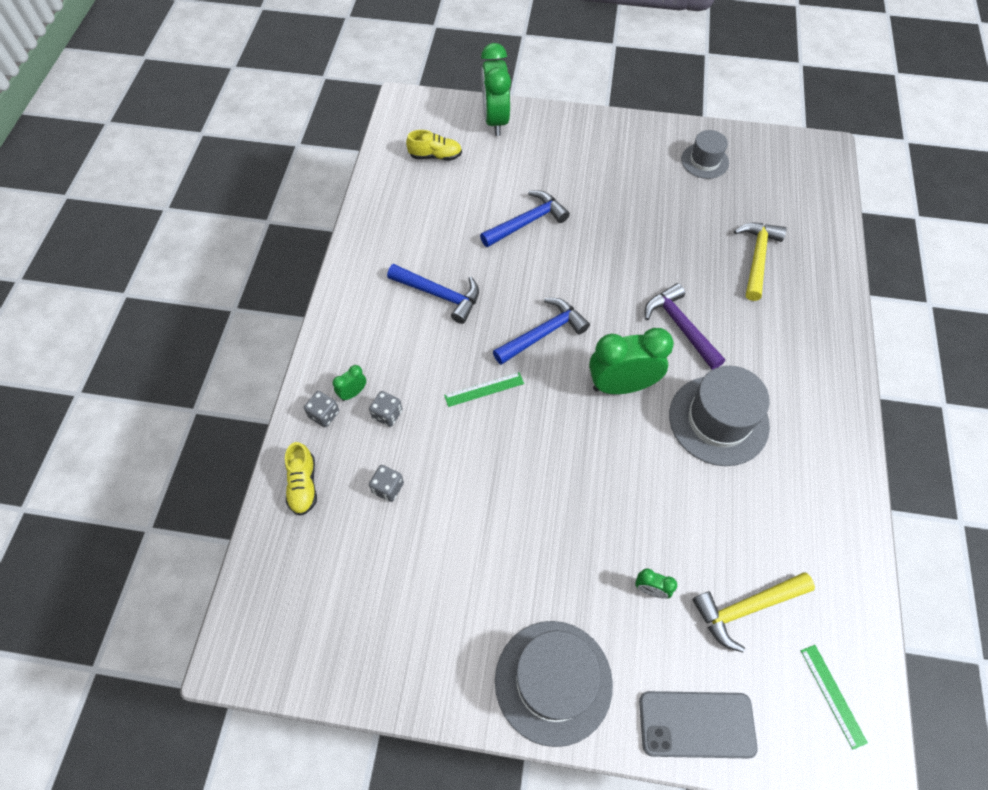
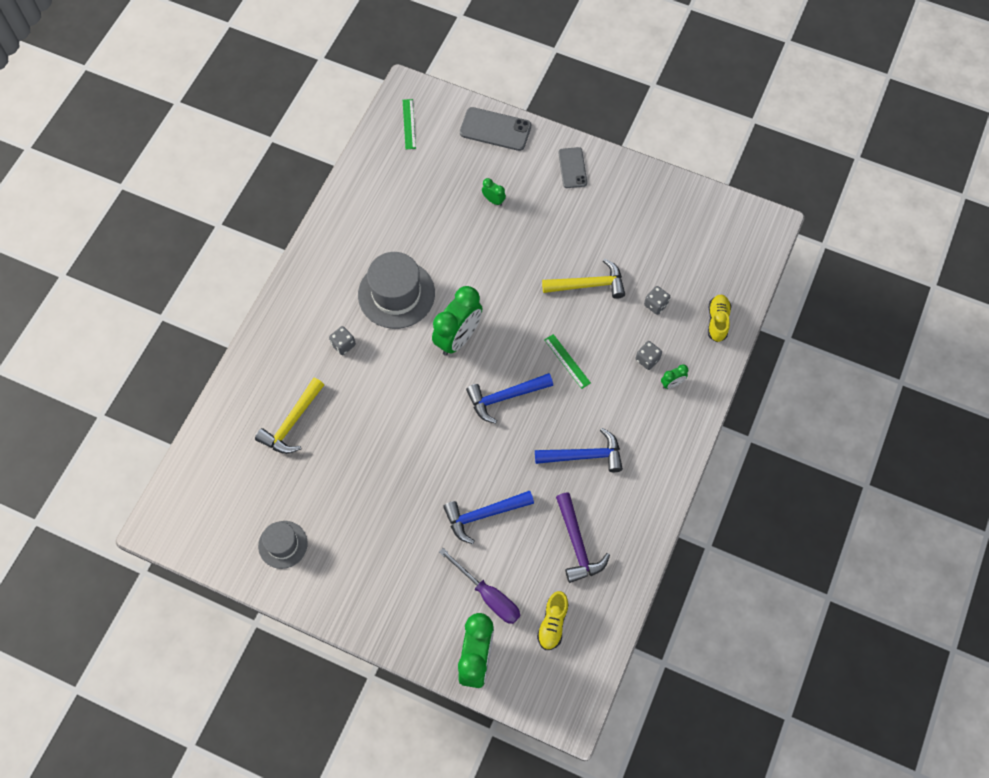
camera: 165 degrees left, 5 degrees up
grey dice [304,391,339,427] -> grey dice moved to [329,326,356,355]
blue hammer [387,264,479,324] -> blue hammer turned 135 degrees clockwise [535,428,623,472]
yellow shoe [406,130,462,160] -> yellow shoe turned 90 degrees counterclockwise [537,591,569,650]
green ruler [444,372,524,407] -> green ruler turned 60 degrees clockwise [544,334,591,389]
grey hat [495,621,613,747] -> grey phone [558,147,587,188]
green clock [589,328,674,394] -> green clock turned 60 degrees counterclockwise [432,286,483,356]
purple hammer [645,283,725,370] -> purple hammer moved to [556,493,610,583]
yellow hammer [692,572,815,652] -> yellow hammer moved to [542,259,625,299]
none -> purple screwdriver [439,548,520,624]

